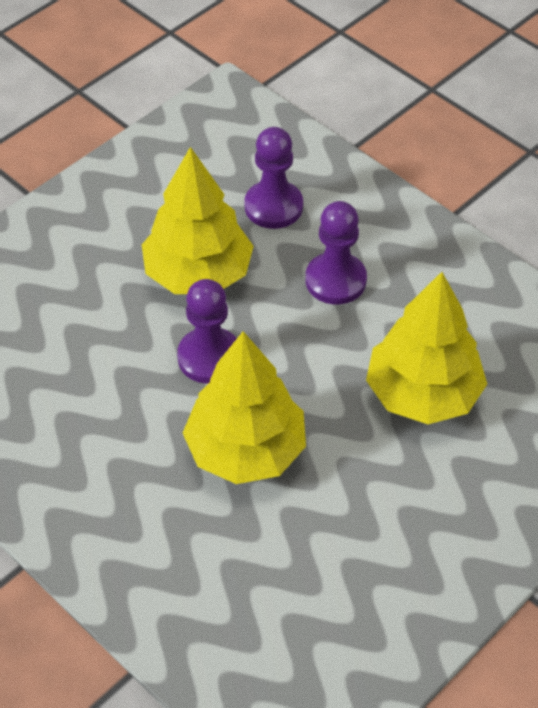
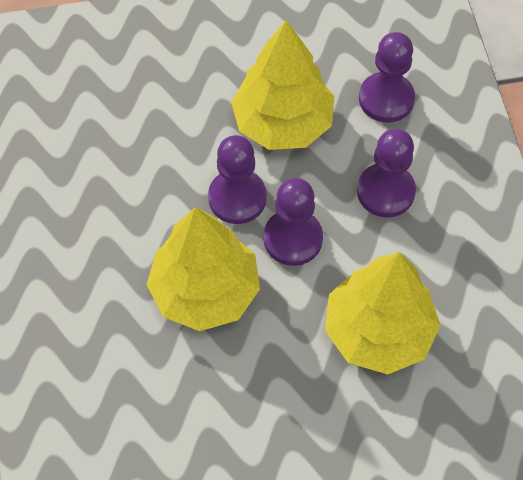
camera: 35 degrees right, 10 degrees up
none -> purple pawn [263,178,323,266]

